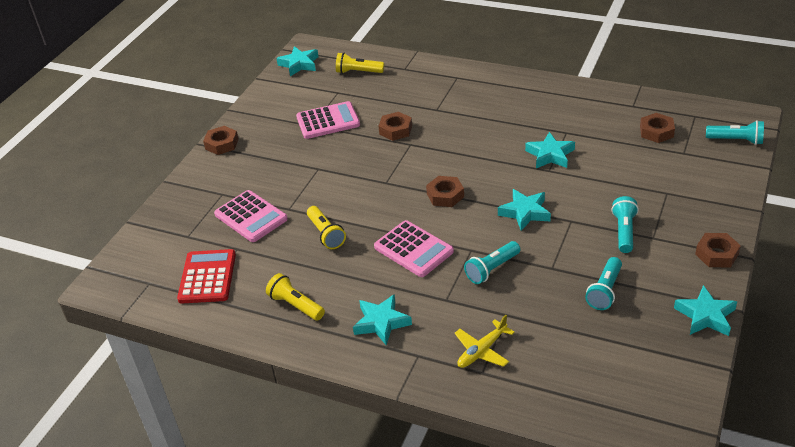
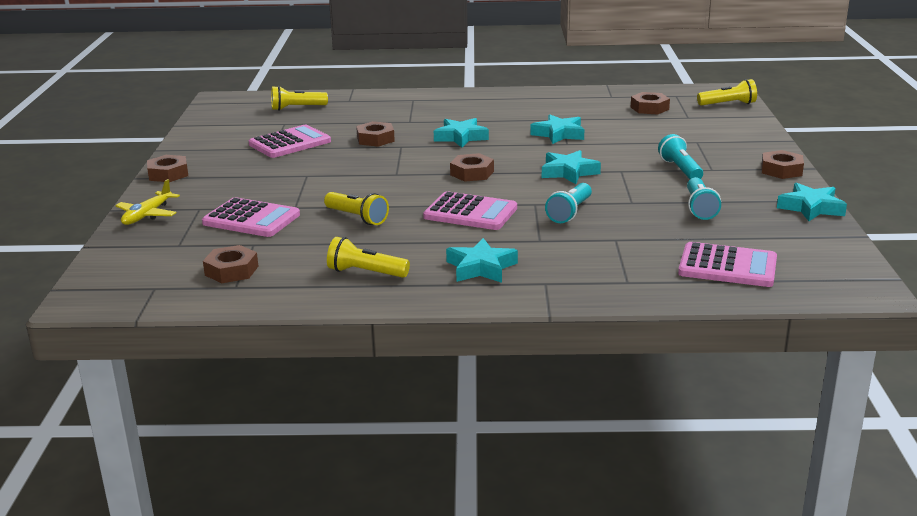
camera: 25 degrees left, 15 degrees down
red calculator [177,249,236,303] -> brown nut [203,245,259,283]
turquoise star [276,46,319,76] -> turquoise star moved to [434,118,489,147]
yellow plane [454,315,515,368] -> yellow plane moved to [115,179,180,225]
turquoise flashlight [706,120,764,145] -> yellow flashlight [697,79,757,106]
none -> pink calculator [678,242,777,287]

